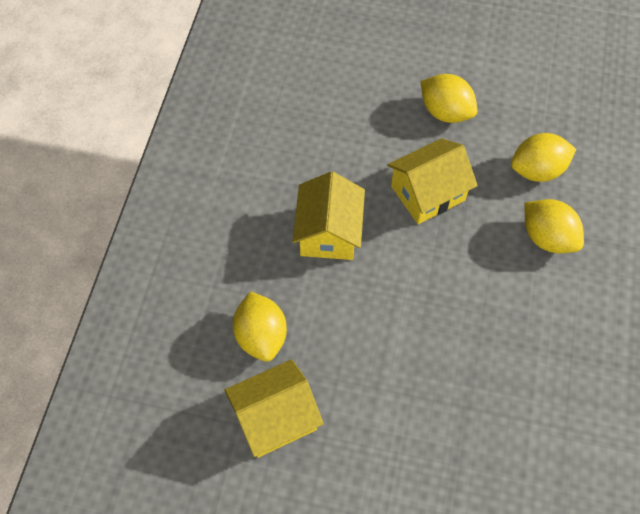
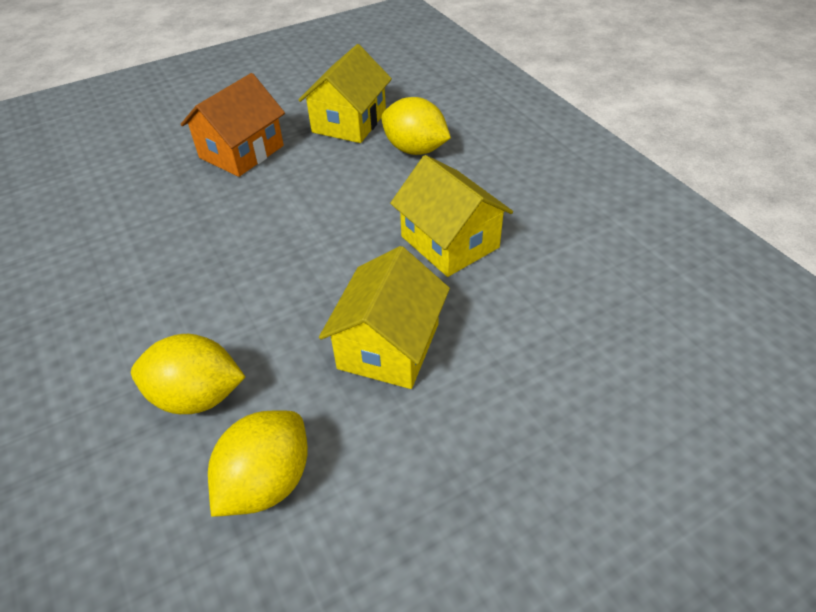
camera: 140 degrees right, 15 degrees down
yellow lemon [420,74,478,123] -> none
none -> orange house [180,73,285,177]

